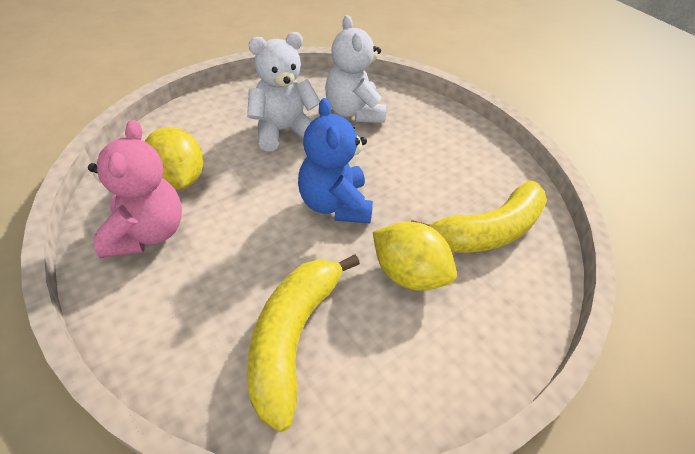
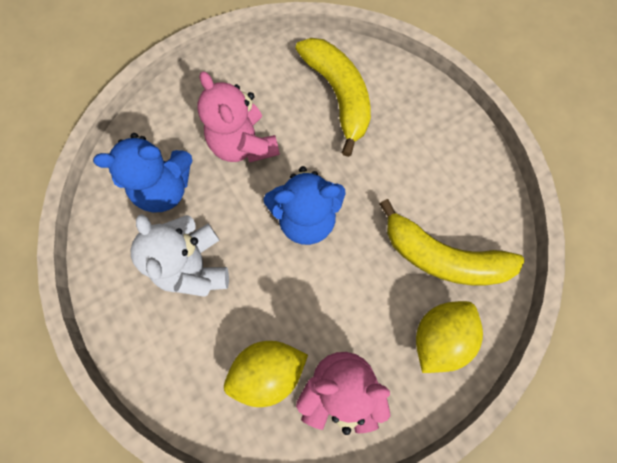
camera: 80 degrees left, 25 degrees up
white teddy bear [325,15,386,123] -> blue teddy bear [93,133,193,213]
yellow lemon [373,222,457,291] -> yellow lemon moved to [416,301,483,373]
none -> pink teddy bear [197,71,280,163]

